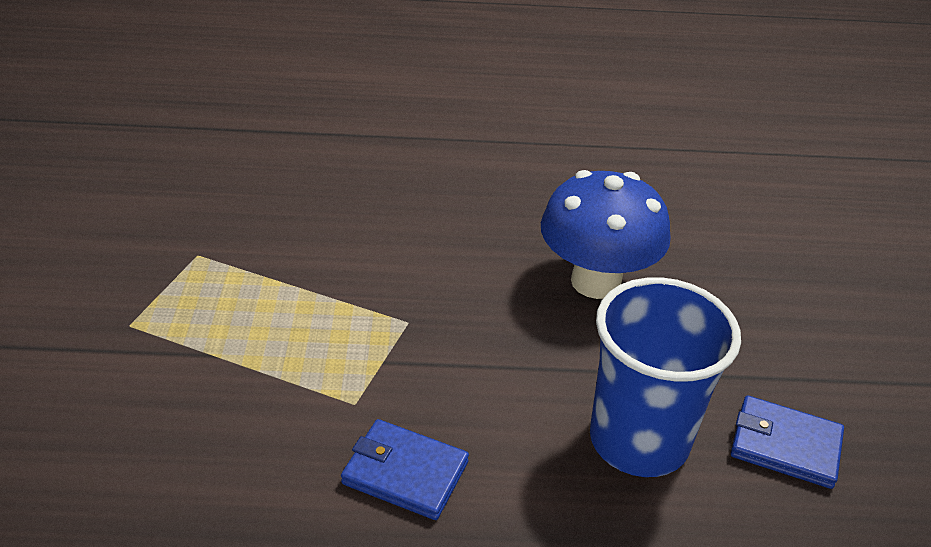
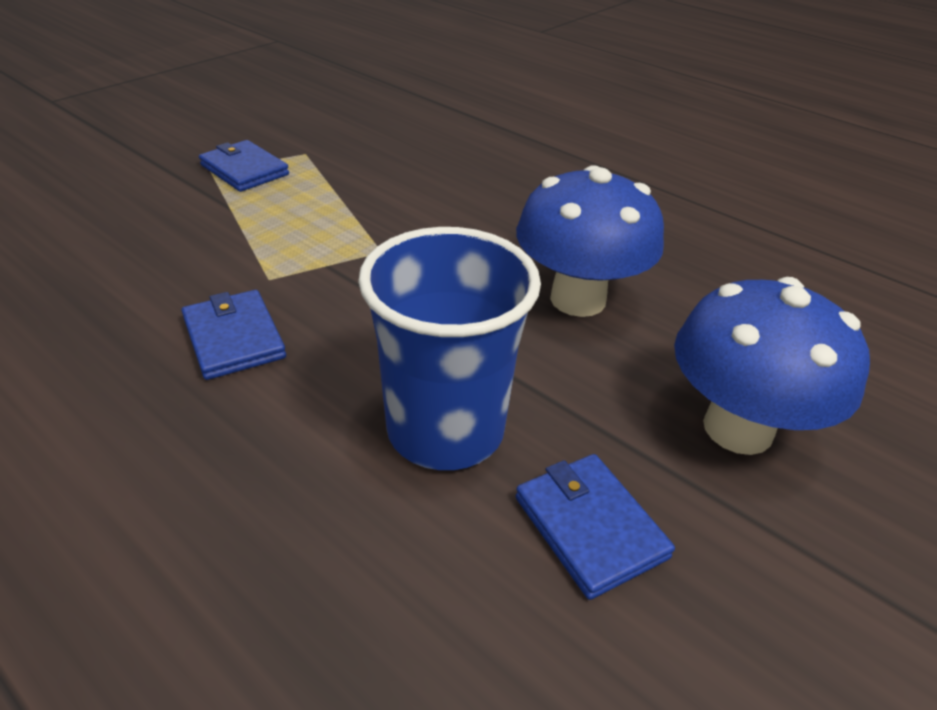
camera: 40 degrees right, 0 degrees up
none -> blue wallet [199,140,289,192]
none -> blue mushroom [674,277,870,455]

